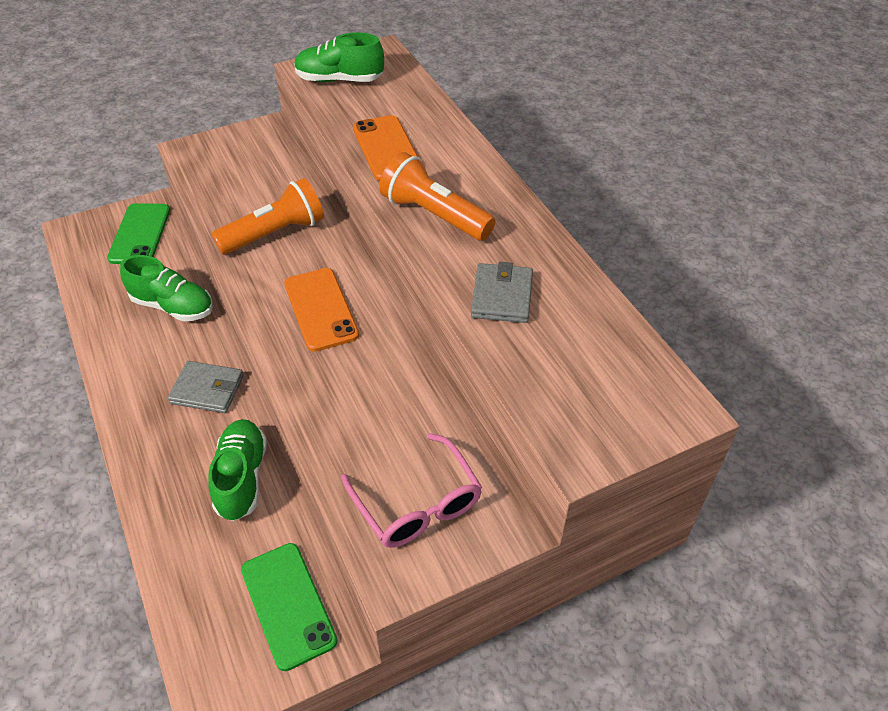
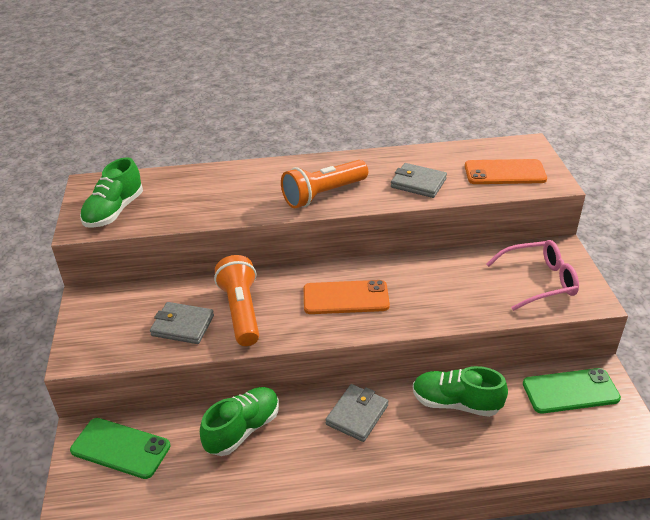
camera: 70 degrees left, 10 degrees down
orange phone [353,115,418,181] -> orange phone moved to [465,159,547,184]
none -> grey wallet [150,302,214,344]

